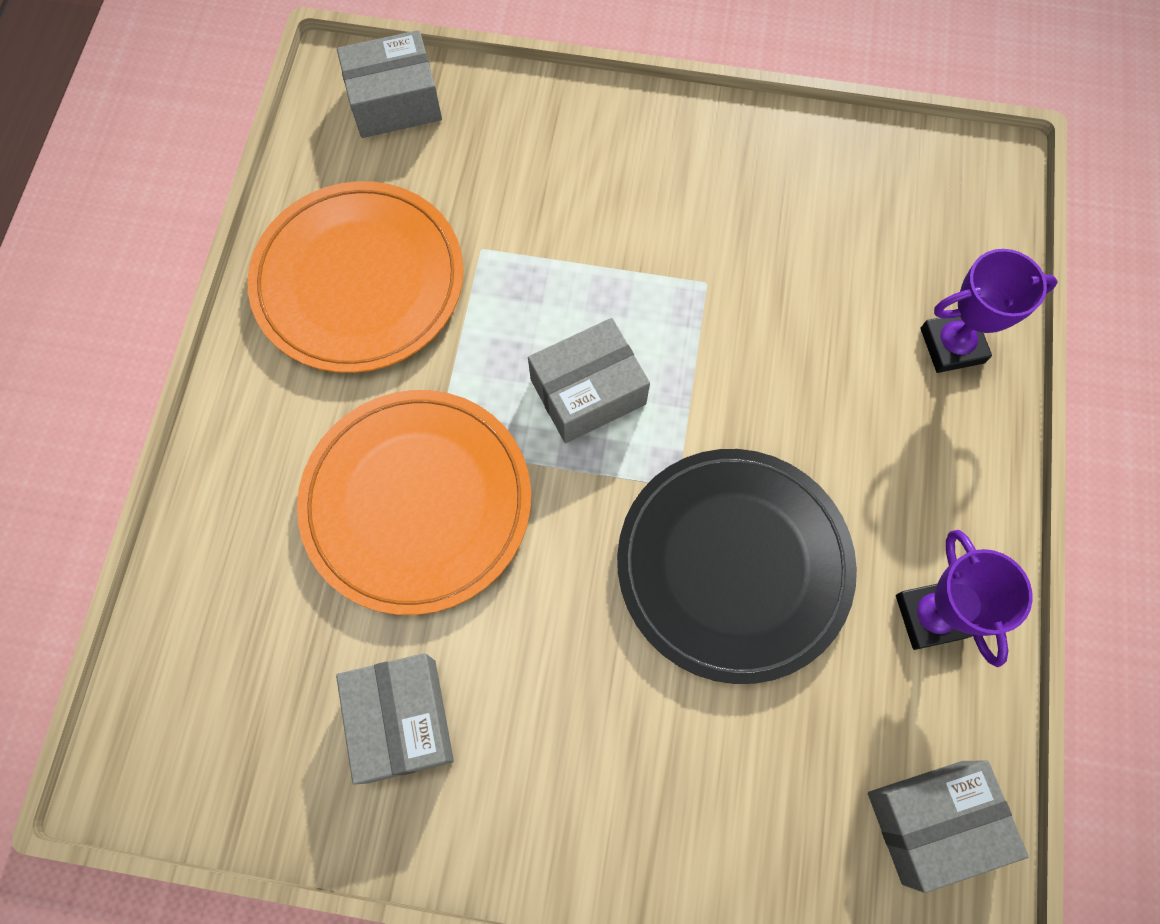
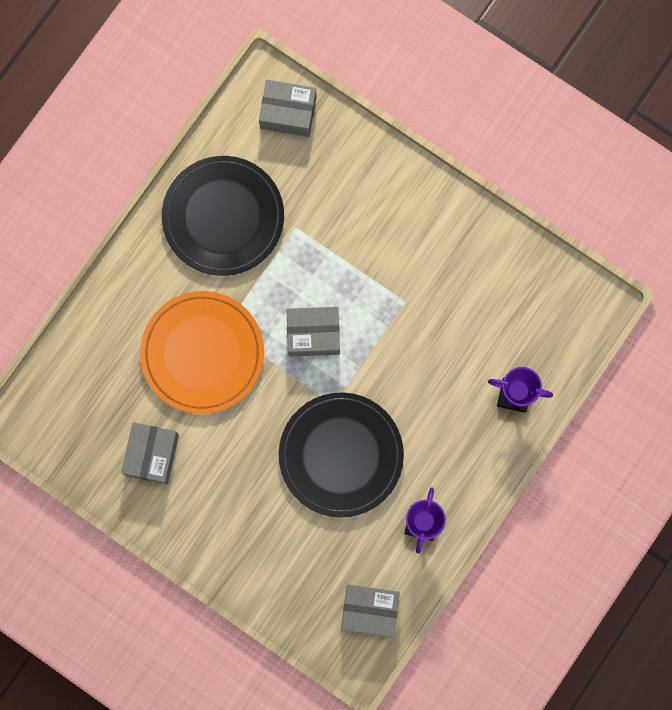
camera: 25 degrees right, 10 degrees up
orange plate [247,181,464,373] -> black plate [162,156,284,276]

